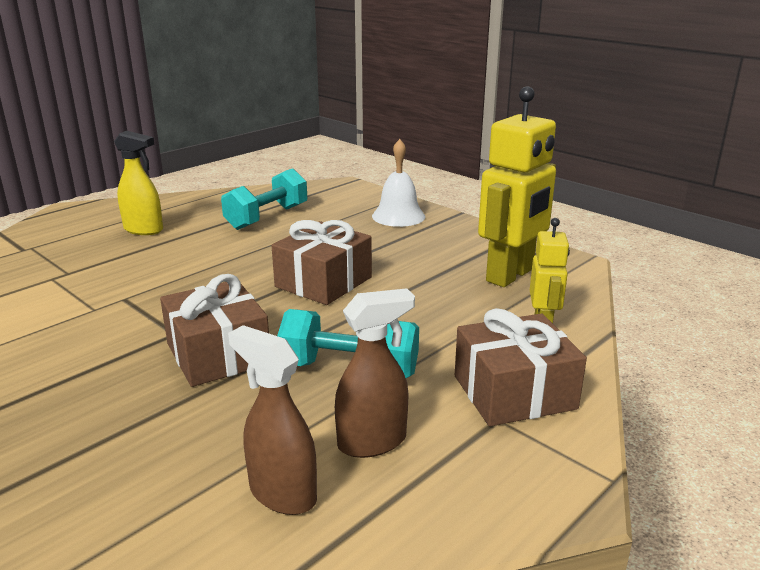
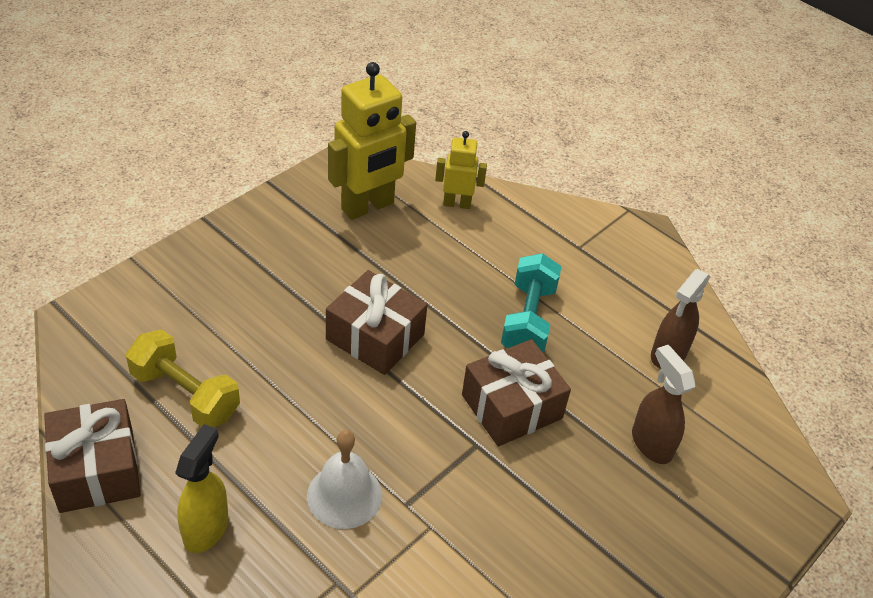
camera: 95 degrees left, 20 degrees up
turquoise dumbbell [221,168,307,230] -> yellow dumbbell [126,329,240,427]
brown spray bottle [335,288,415,458] -> brown spray bottle moved to [632,345,696,464]
white bell [372,139,425,227] -> white bell moved to [307,430,382,529]
brown gift [455,308,587,426] -> brown gift moved to [44,399,141,513]
yellow robot [478,86,556,287] -> yellow robot turned 105 degrees clockwise [328,62,416,220]

